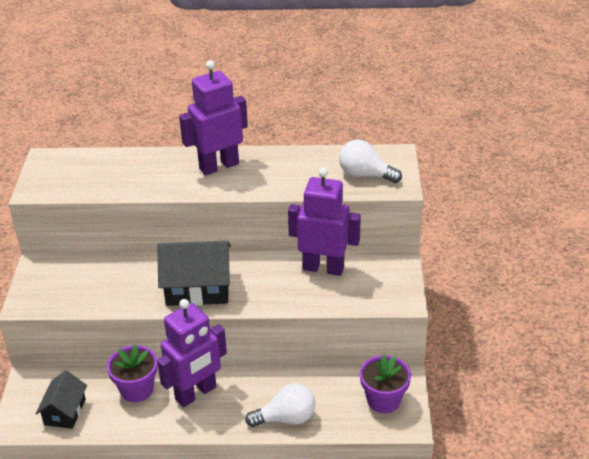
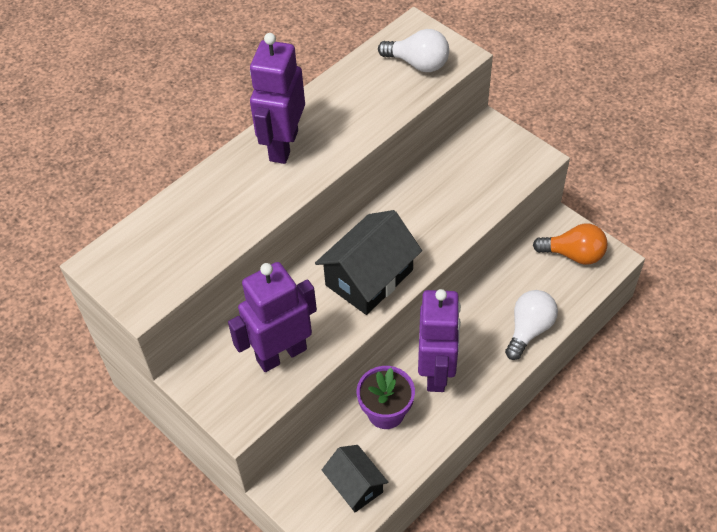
camera: 45 degrees left, 15 degrees up
purple robot [288,168,361,276] -> purple robot moved to [228,262,317,372]
white light bulb [339,139,402,183] -> white light bulb turned 135 degrees counterclockwise [378,29,449,72]
purple flower pot [360,355,411,413] -> orange light bulb [533,223,607,265]

